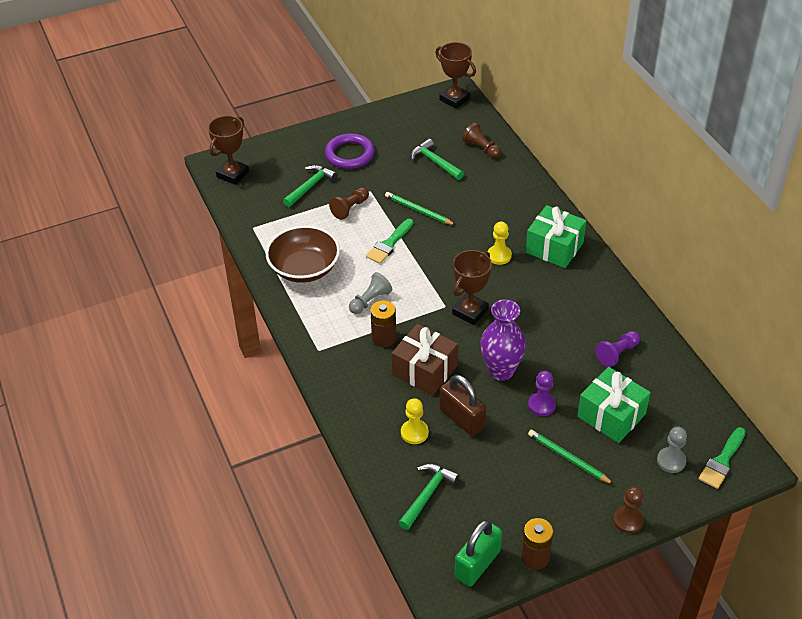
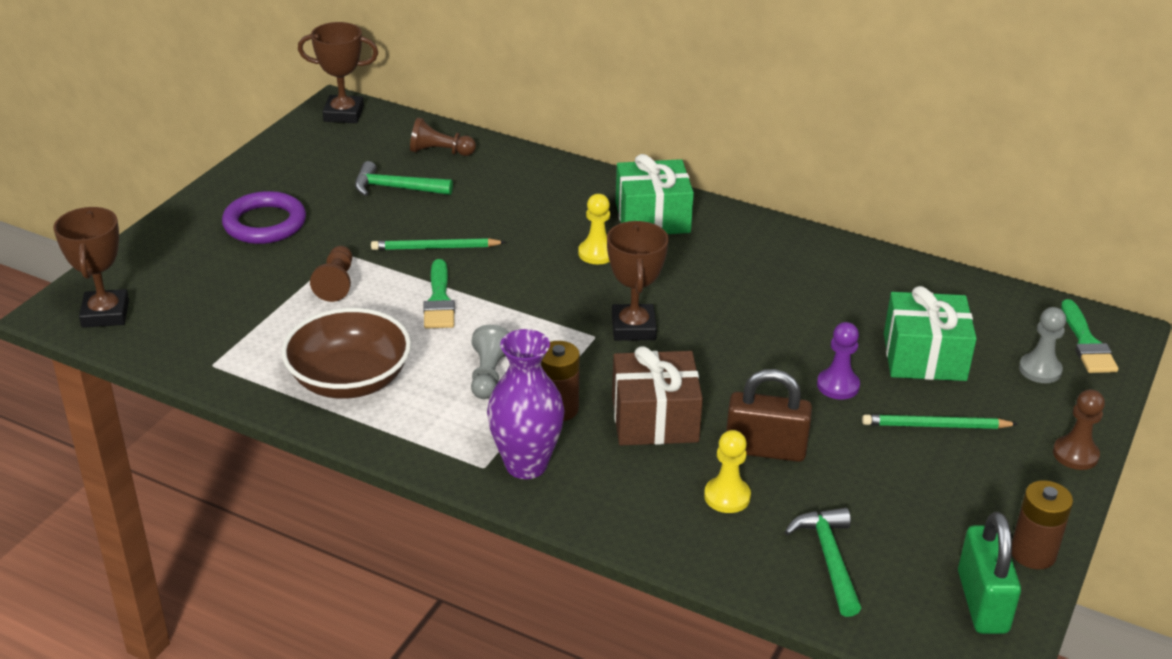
camera: 40 degrees left, 10 degrees down
green hammer [283,165,337,207] -> none
purple vase [480,300,526,381] -> purple vase moved to [487,329,565,479]
purple pawn [595,331,640,367] -> none

